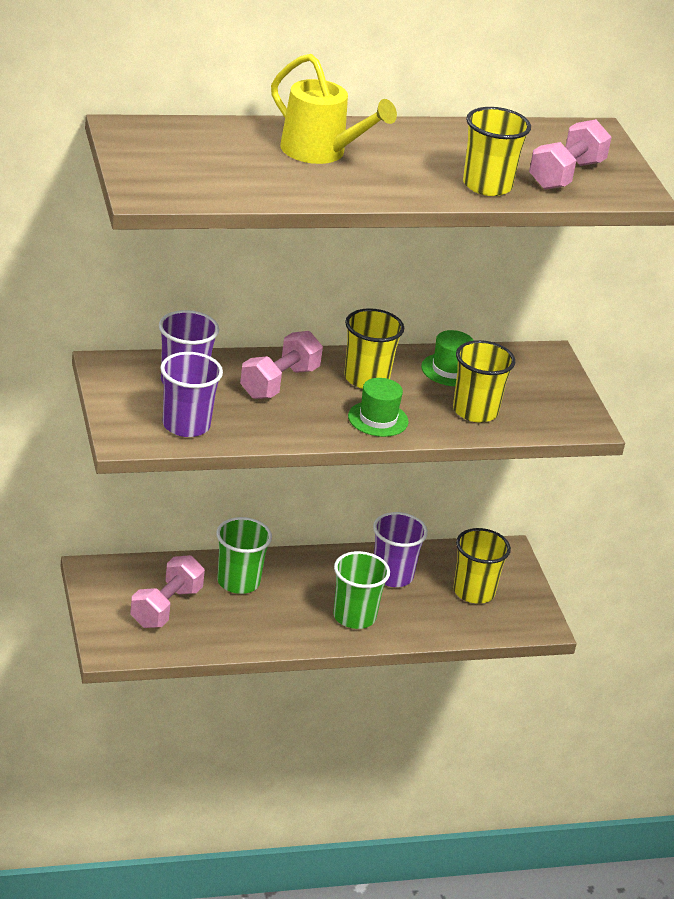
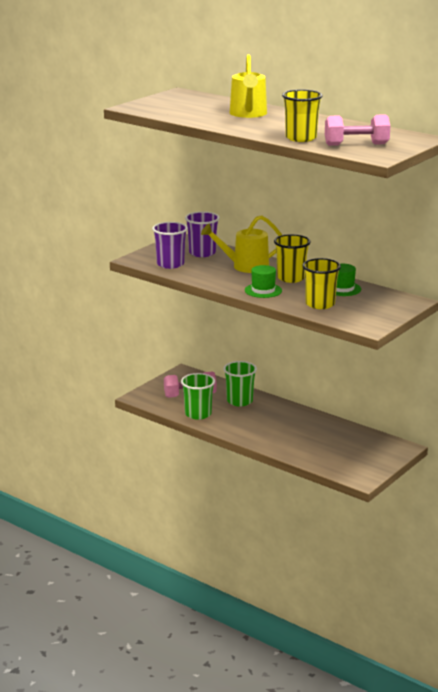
camera: 55 degrees right, 10 degrees down
pink dumbbell [240,331,323,399] -> yellow watering can [201,215,282,273]
green cup [333,551,390,629] -> green cup moved to [181,373,215,420]
purple cup [373,512,428,587] -> none
yellow cup [453,528,511,604] -> none

